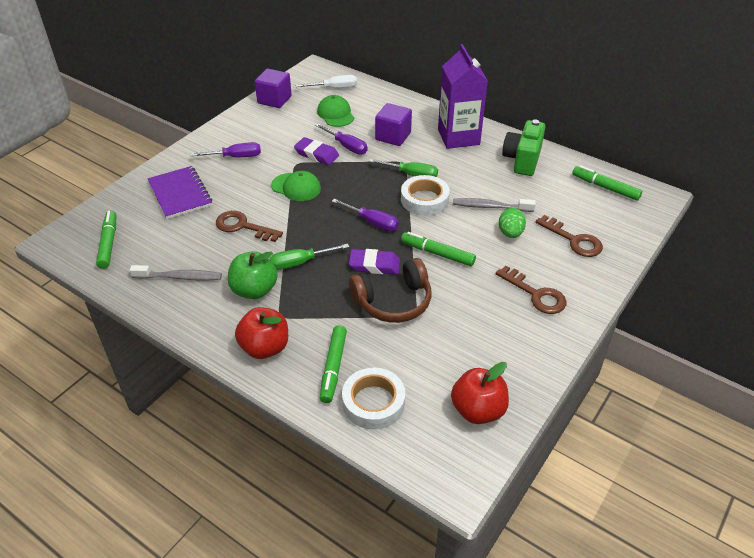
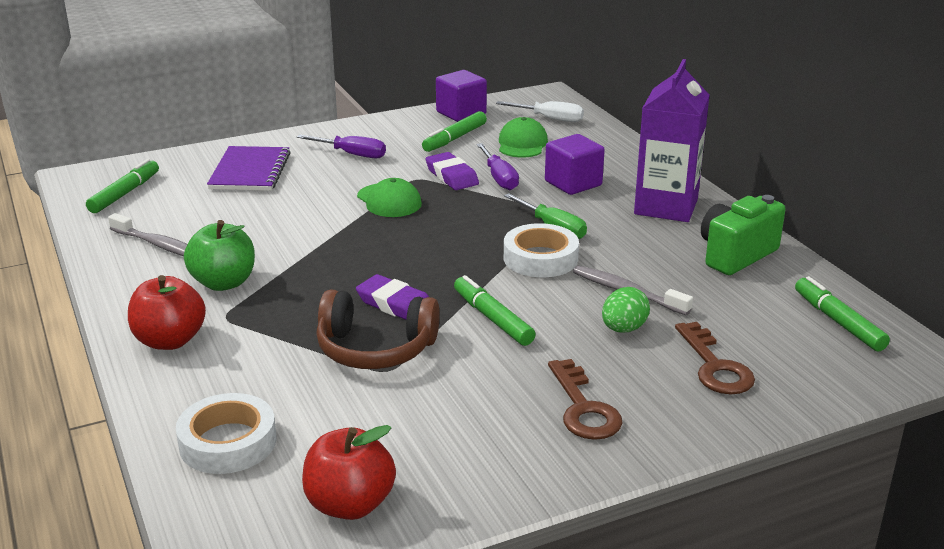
camera: 30 degrees right, 15 degrees down
brown key [216,211,283,242] -> none
green screwdriver [270,244,349,270] -> none
green marker [320,325,347,403] -> green marker moved to [422,111,487,152]
purple screwdriver [332,199,399,231] -> none

